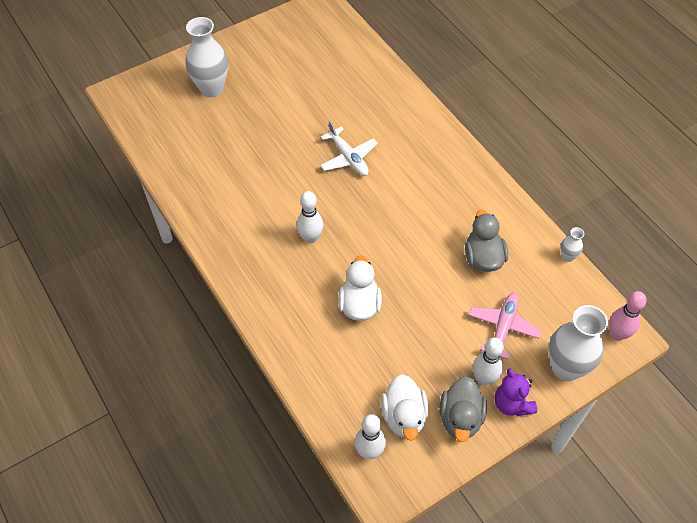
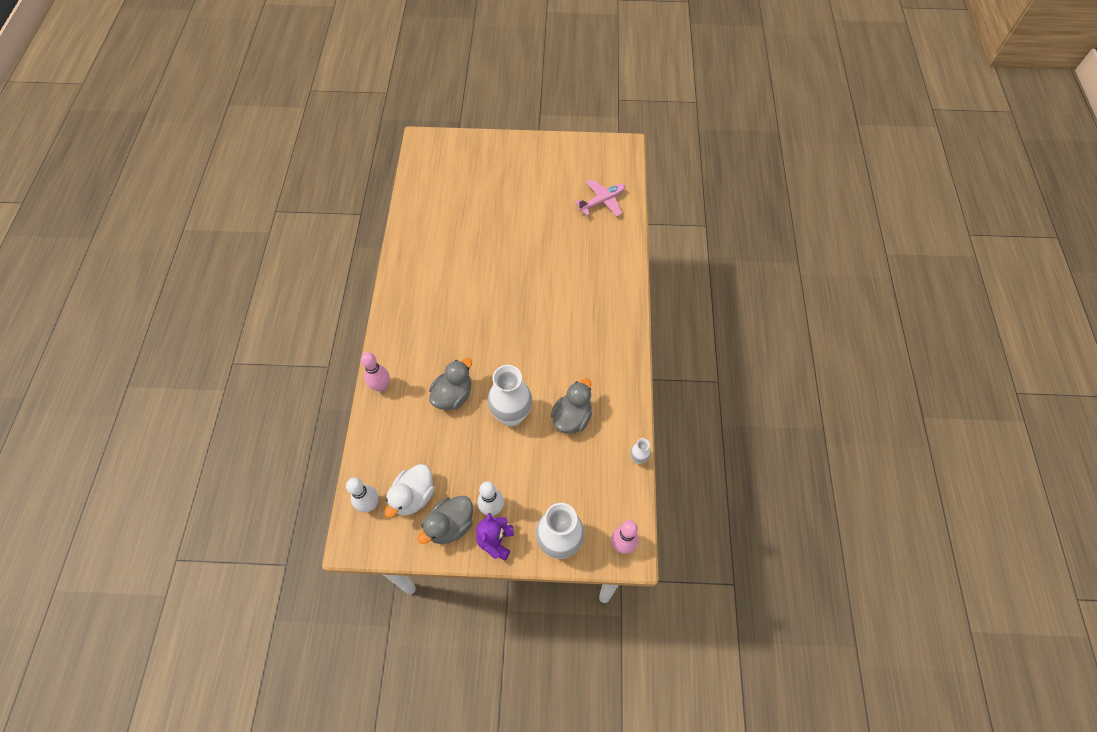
camera: 35 degrees right, 5 degrees up
white vase [186,17,228,97] -> white vase moved to [488,365,532,426]
white bowling pin [297,191,323,243] -> none
white plane [320,121,378,176] -> none
white duck [338,255,382,321] -> grey duck [429,358,472,410]
pink plane [469,293,541,360] -> pink plane moved to [575,179,625,216]
none -> pink bowling pin [361,352,390,392]

